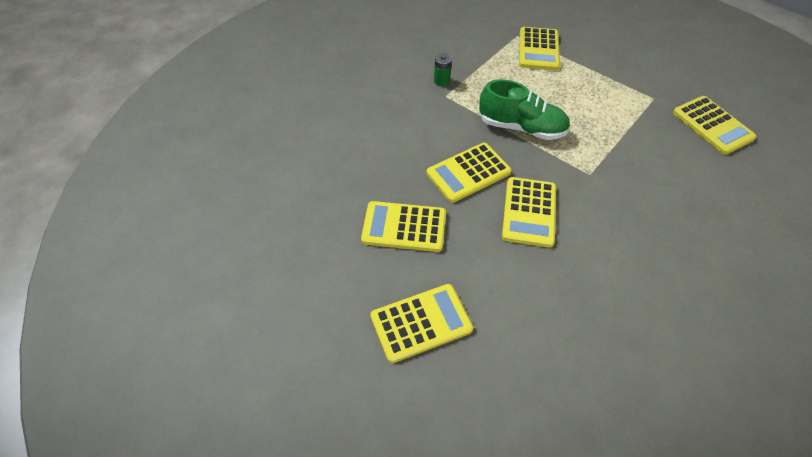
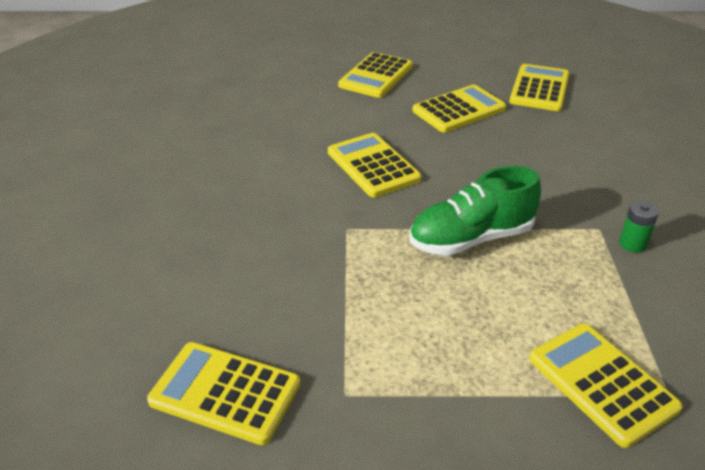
camera: 140 degrees right, 15 degrees down
yellow calculator [427,143,511,203] -> yellow calculator moved to [510,64,570,111]

